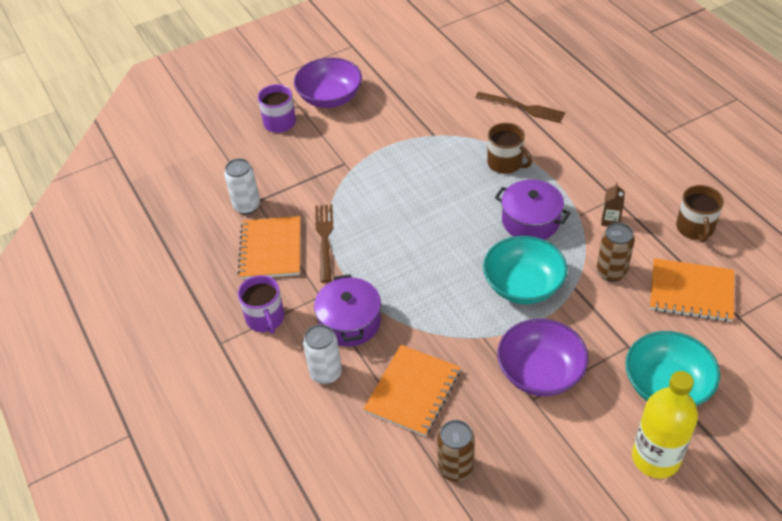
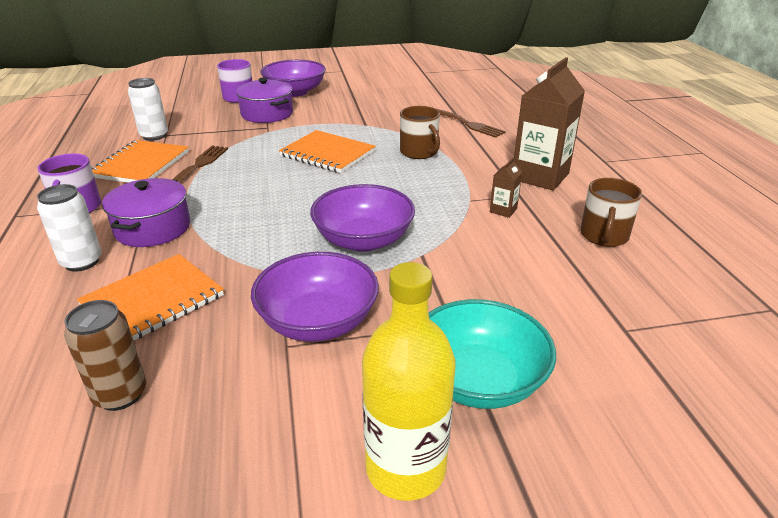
camera: 15 degrees right, 15 degrees down
turquoise bowl [483,236,567,304] -> purple bowl [310,184,415,252]
purple pot [495,179,571,240] -> purple pot moved to [236,78,293,123]
brown can [597,223,635,282] -> none
orange notebook [650,258,734,322] -> orange notebook moved to [279,130,376,173]
none -> brown carton [514,57,585,191]

